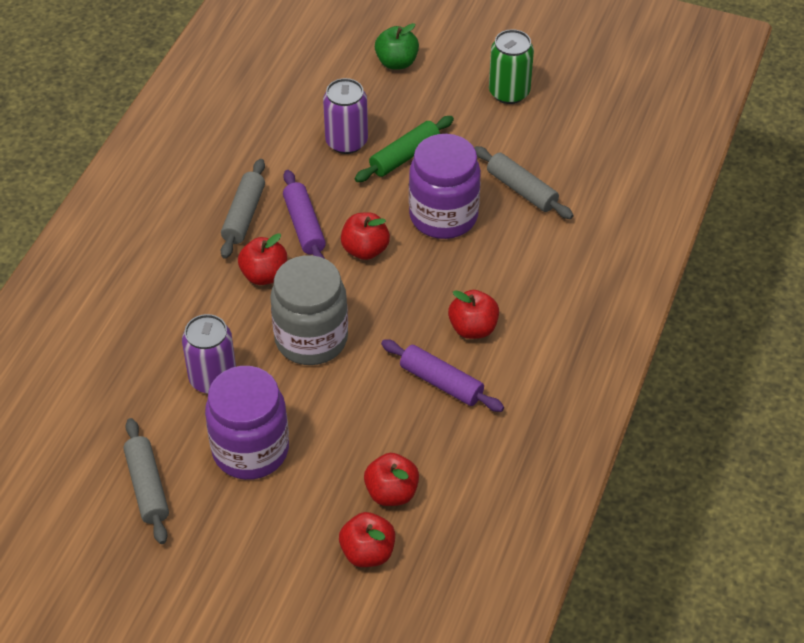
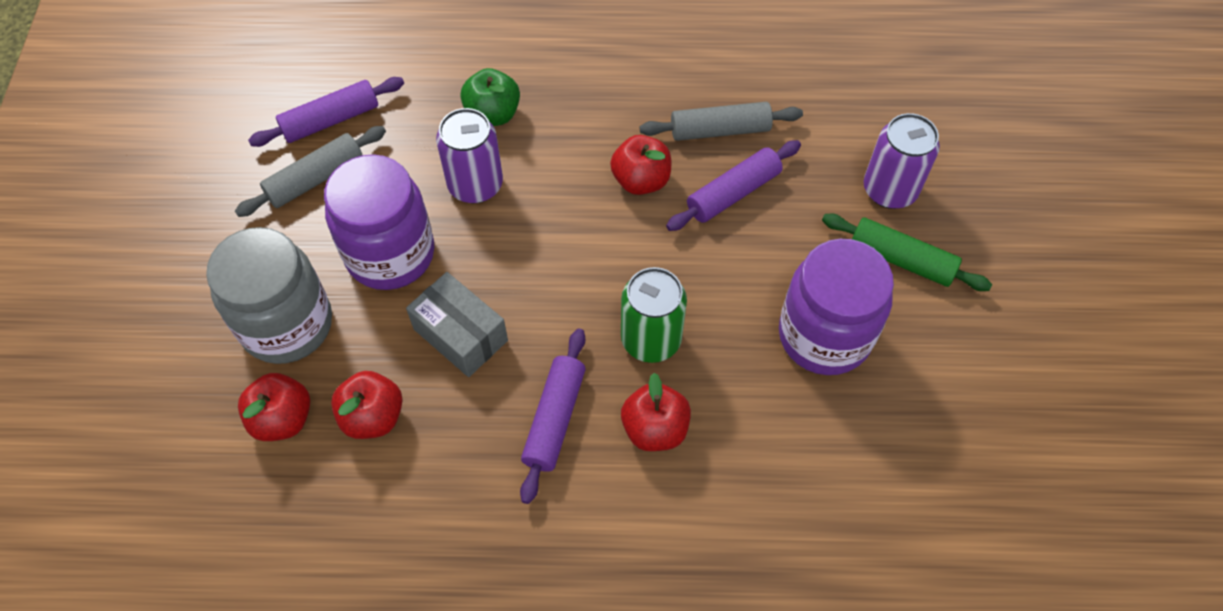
camera: 70 degrees right, 10 degrees up
grey jar [270,255,348,365] -> grey jar moved to [206,227,332,364]
red apple [341,212,390,260] -> none
green apple [375,23,419,70] -> green apple moved to [460,68,520,126]
grey rolling pin [474,146,574,219] -> none
green can [489,29,534,104] -> green can moved to [621,267,687,363]
none -> purple rolling pin [248,77,404,147]
none -> grey box [406,272,508,377]

